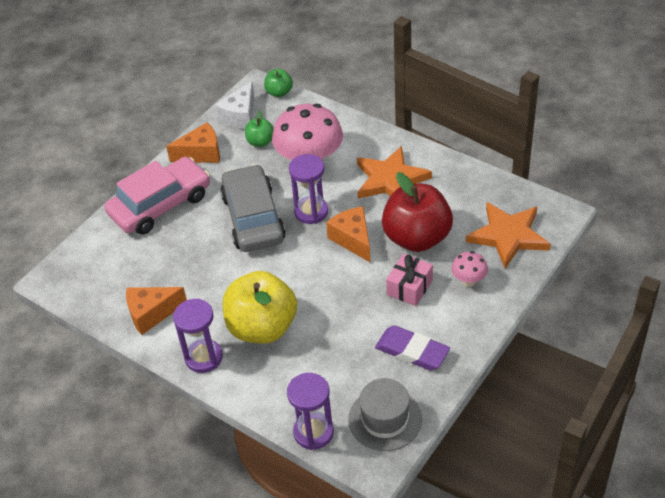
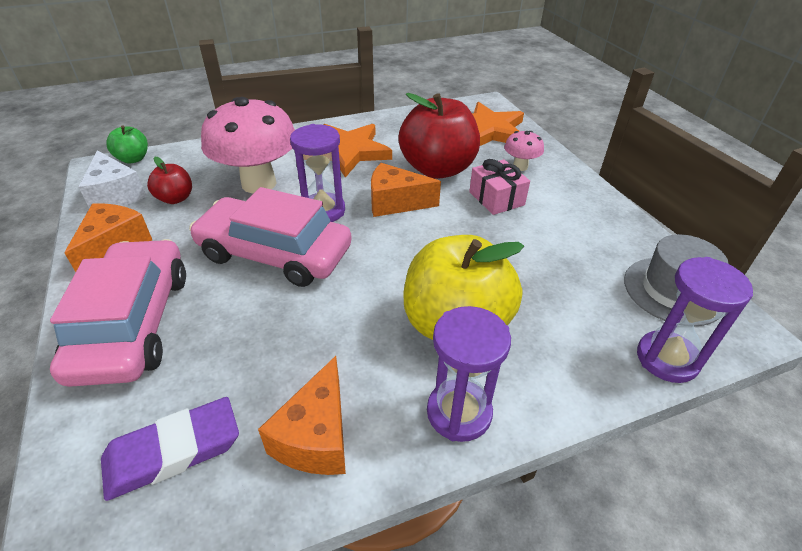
camera: 60 degrees left, 5 degrees down
grey car [220,164,286,252] -> pink car [189,187,352,287]
green apple [245,111,274,147] -> red apple [147,157,192,204]
purple eraser [375,325,450,370] -> purple eraser moved to [101,397,239,501]

